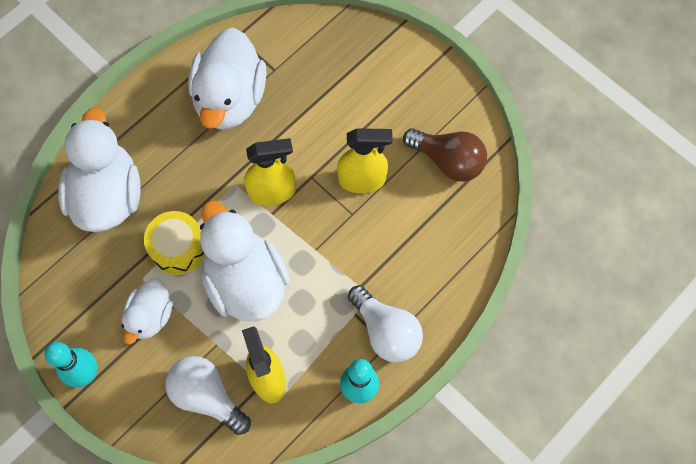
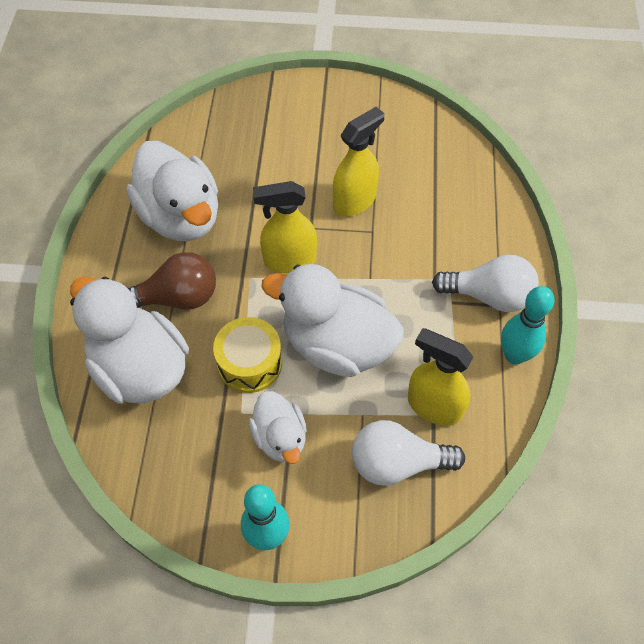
camera: 40 degrees left, 10 degrees down
yellow spray bottle [244,138,296,206] -> yellow spray bottle turned 135 degrees counterclockwise [253,181,317,274]
brown light bulb [403,128,487,181] -> brown light bulb moved to [128,252,216,310]

